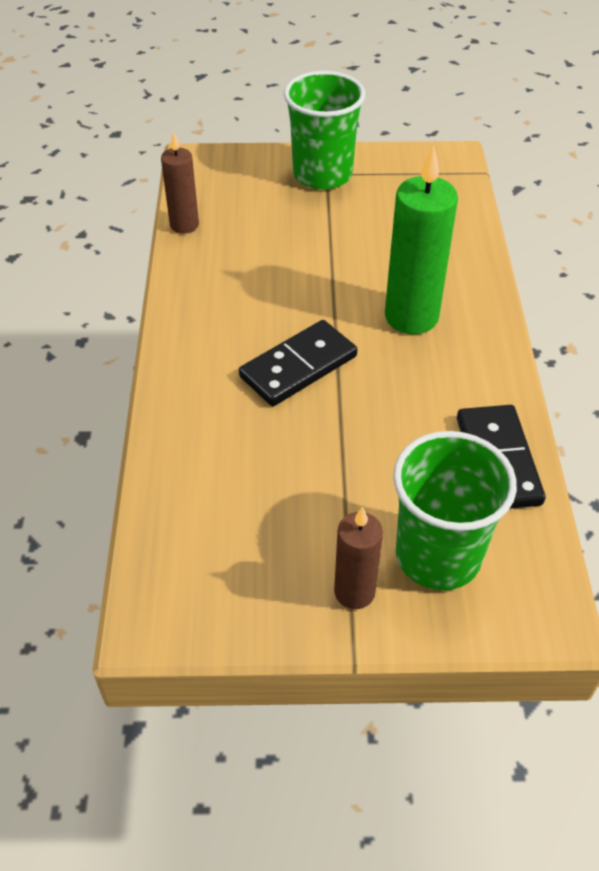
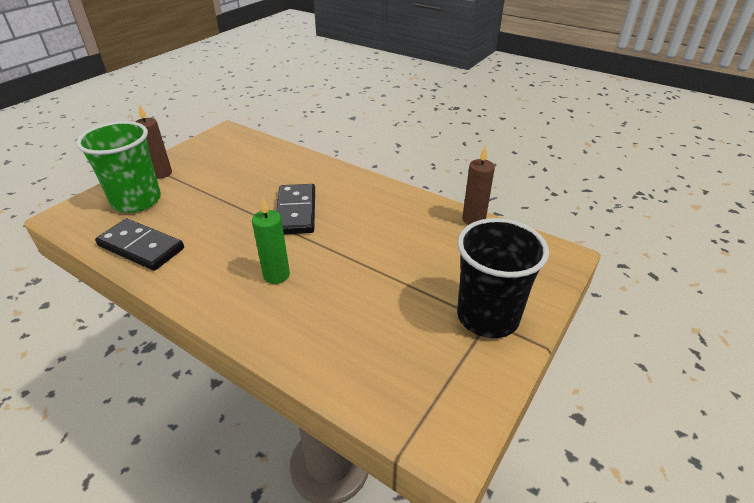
camera: 125 degrees right, 10 degrees down
green cup [284,71,365,190] -> black cup [457,218,549,338]
green candle [385,145,458,334] -> green candle [252,197,290,284], size x0.59

